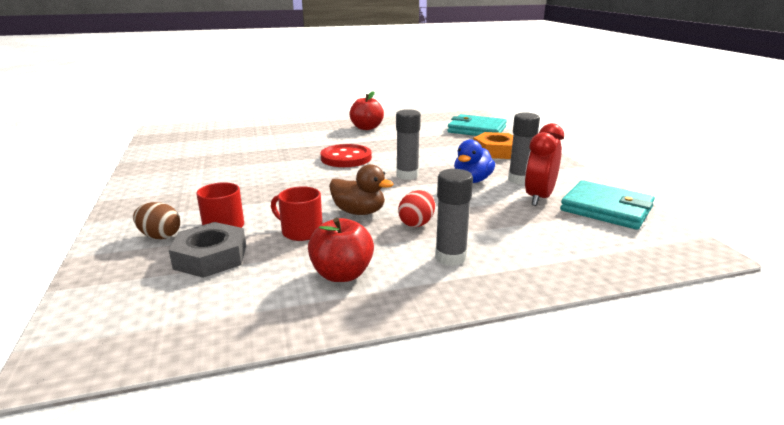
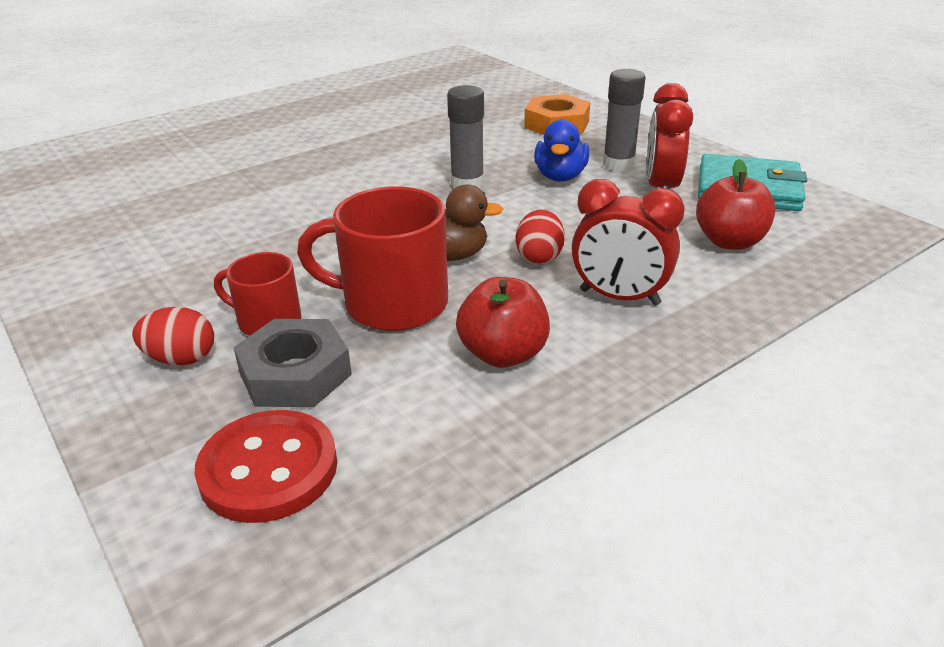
camera: 20 degrees left, 10 degrees up
brown egg [133,202,180,239] -> red egg [132,307,214,365]
red mug [271,186,323,241] -> red mug [297,186,448,331], size x1.70
red button [321,144,372,167] -> red button moved to [195,410,337,523]
red apple [349,91,384,130] -> red apple moved to [696,159,775,250]
grey glue stick [435,169,473,266] -> red clock [572,179,685,306]
turquoise wallet [448,114,507,136] -> none

